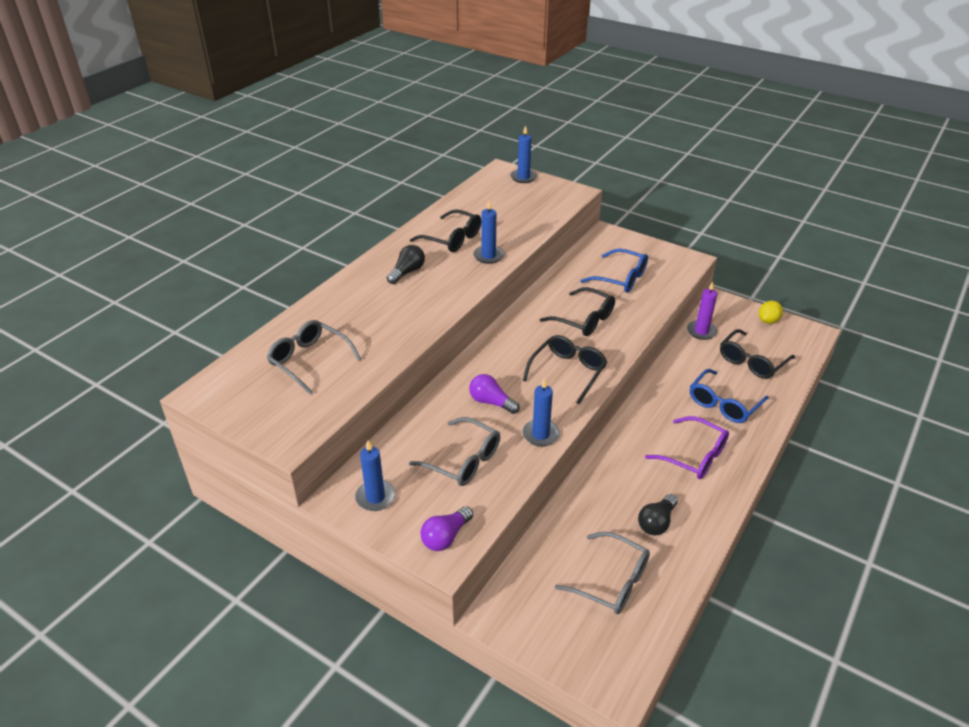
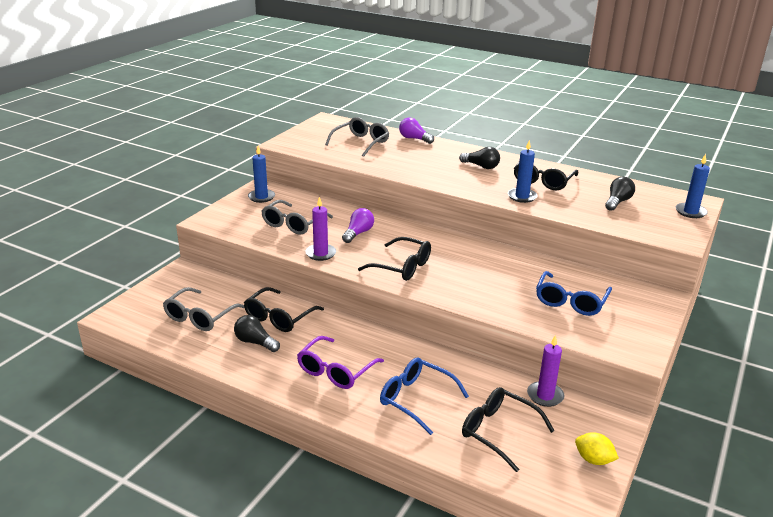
camera: 85 degrees right, 10 degrees down
purple light bulb [420,506,473,551] -> purple light bulb moved to [399,117,434,144]
blue candle [523,378,560,446] -> purple candle [305,197,336,261]
black glasses [540,287,615,336] -> black glasses moved to [244,287,324,332]
none -> black light bulb [605,177,635,211]

